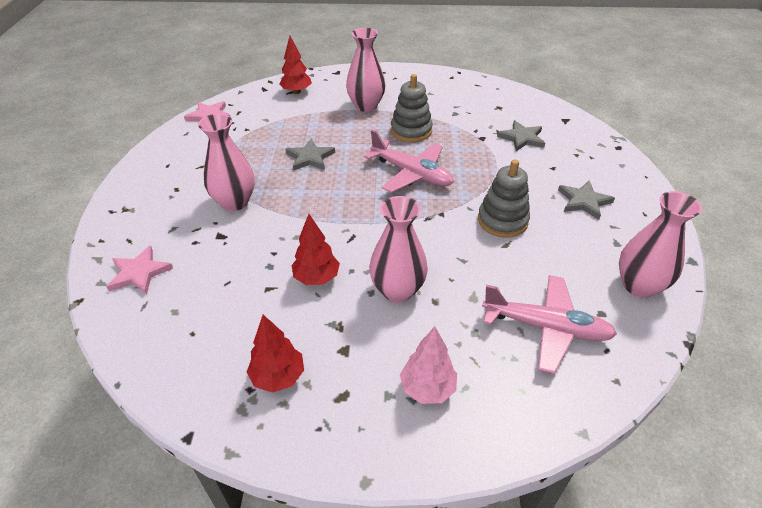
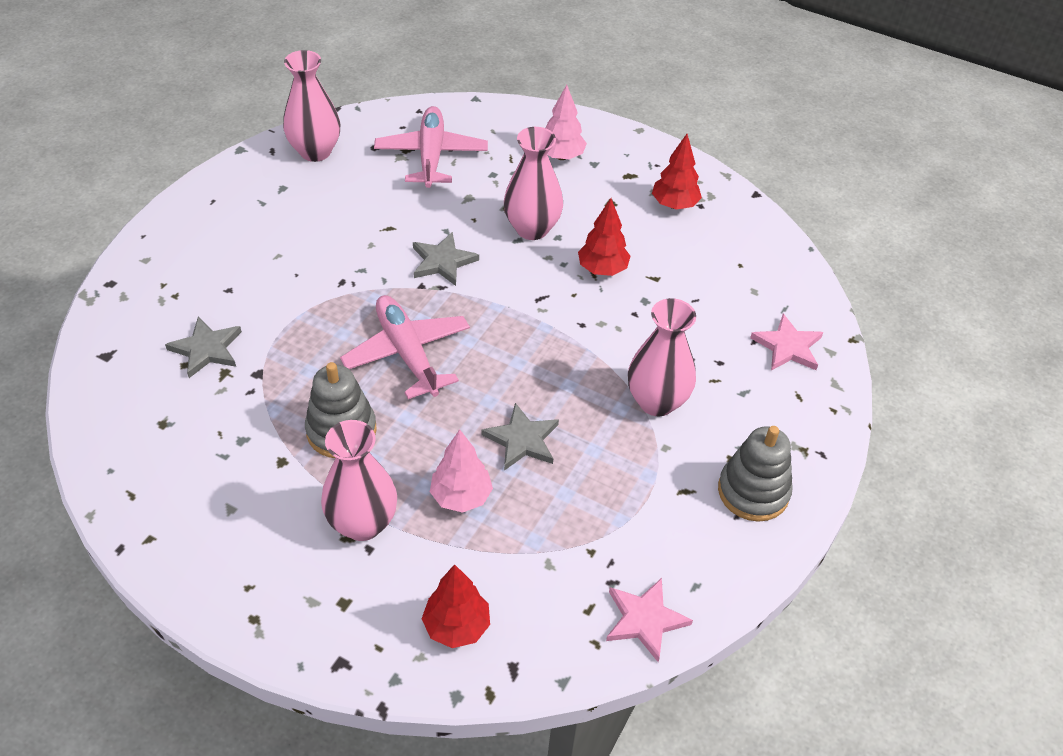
camera: 155 degrees left, 5 degrees up
grey stacking toy [478,160,530,238] -> grey stacking toy moved to [718,426,793,522]
pink plane [482,275,617,374] -> pink plane turned 45 degrees clockwise [374,106,488,188]
grey star [558,181,615,220] -> grey star moved to [413,232,479,286]
none -> pink tree [430,429,493,513]

